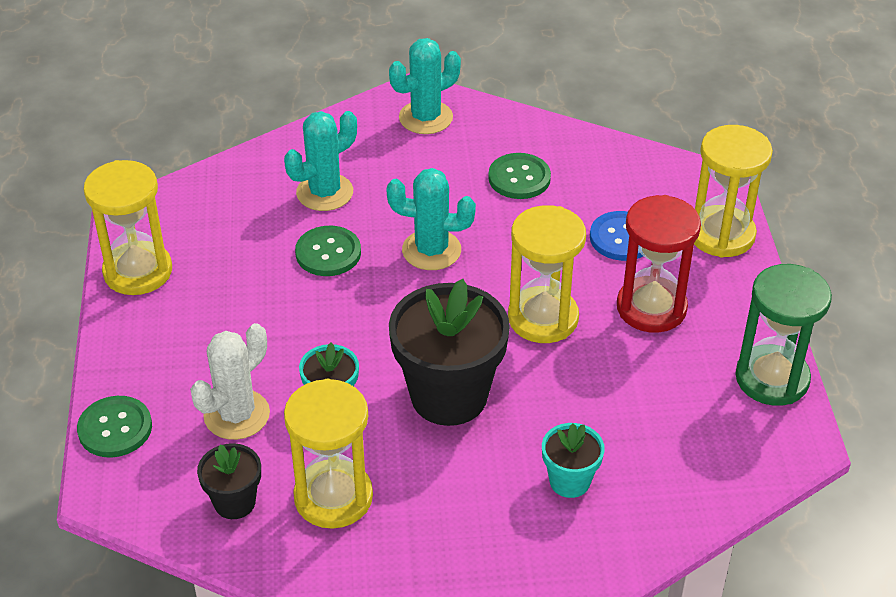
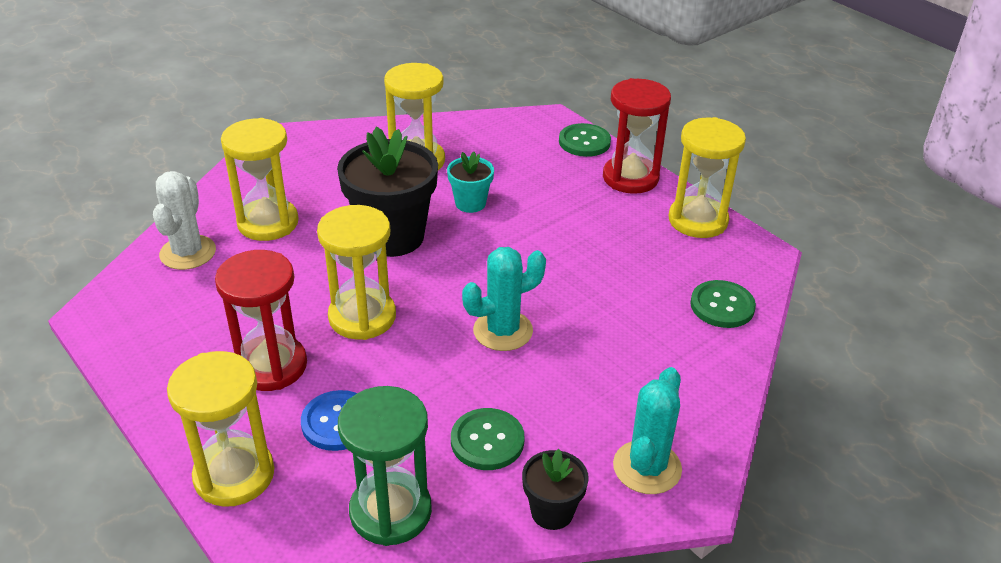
camera: 145 degrees right, 5 degrees down
white cactus [190,323,270,440] -> white cactus moved to [153,171,216,270]
black flower pot [197,443,261,519] -> black flower pot moved to [522,449,589,530]
turquoise cactus [284,111,357,211] -> none
green button [295,226,361,276] -> green button moved to [690,280,756,328]
turquoise flower pot [542,423,605,498] -> yellow hourglass [221,118,299,241]
green hourglass [735,264,832,406] -> green hourglass moved to [338,386,432,546]
none -> red hourglass [603,78,671,194]

